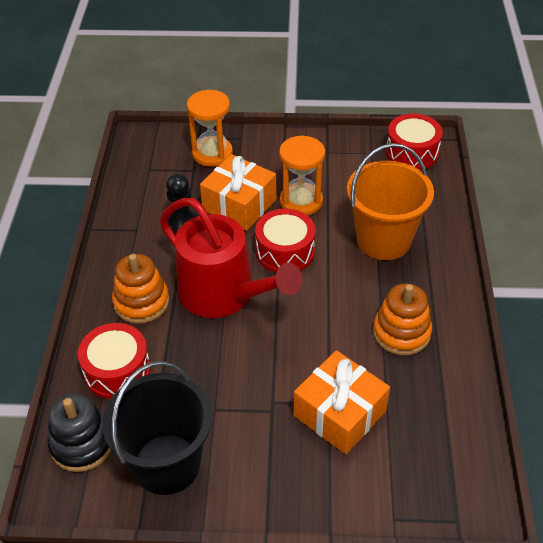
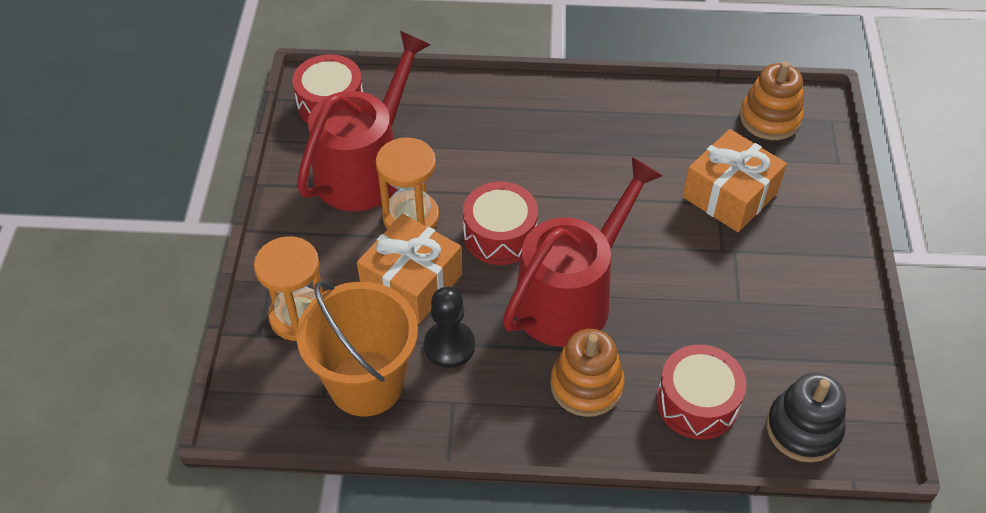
camera: 90 degrees left, 5 degrees up
black bucket [102,361,212,495] -> none
orange bucket [347,143,434,260] -> orange bucket moved to [296,281,418,416]
orange stacking toy [373,283,432,355] -> orange stacking toy moved to [740,61,804,140]
none -> red watering can [297,31,430,211]

